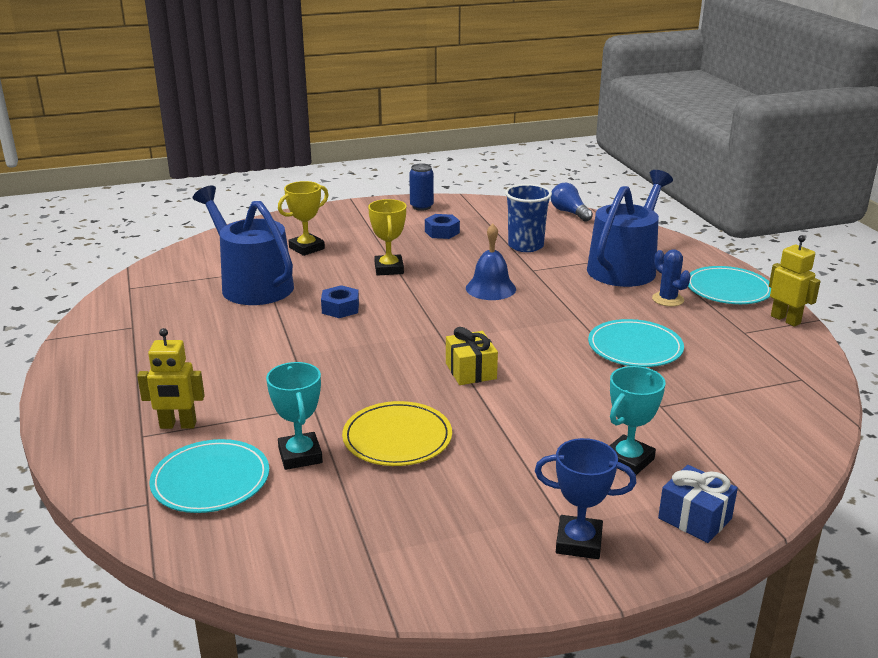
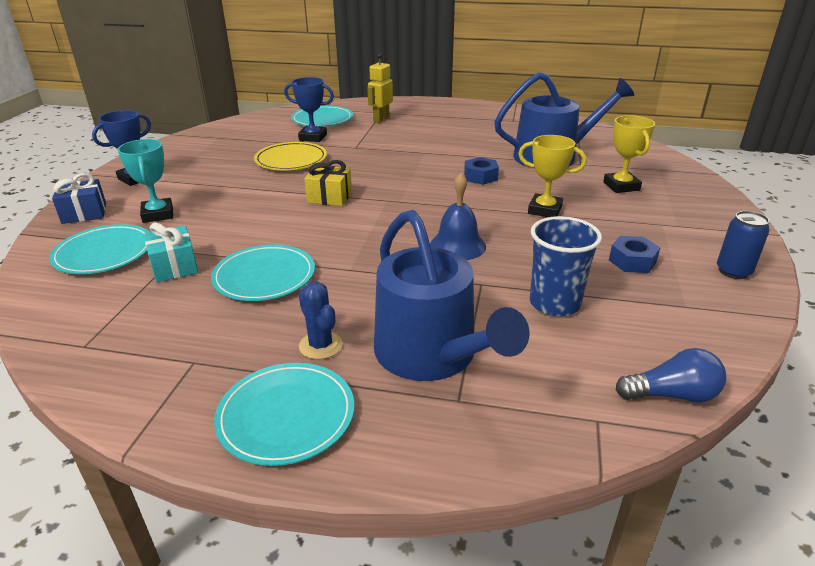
camera: 120 degrees right, 5 degrees up
turquoise trophy [266,362,323,470] -> blue trophy [284,77,334,142]
blue cactus [652,249,691,306] -> blue cactus turned 60 degrees clockwise [299,282,343,359]
yellow robot [769,235,821,327] -> none
none -> turquoise plate [49,224,149,274]
none -> turquoise gift [144,223,198,282]

